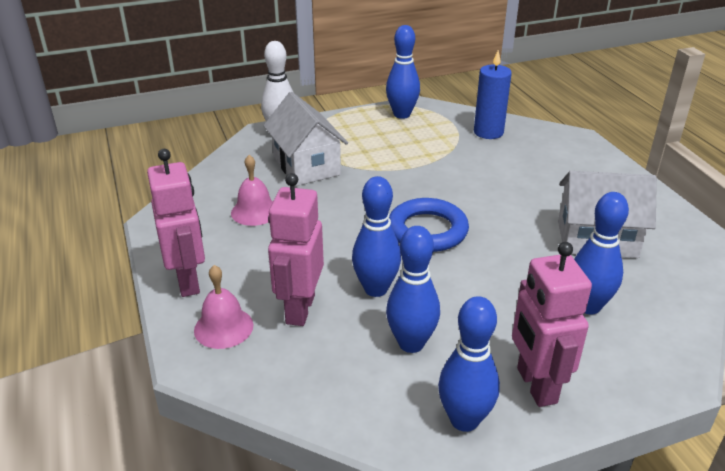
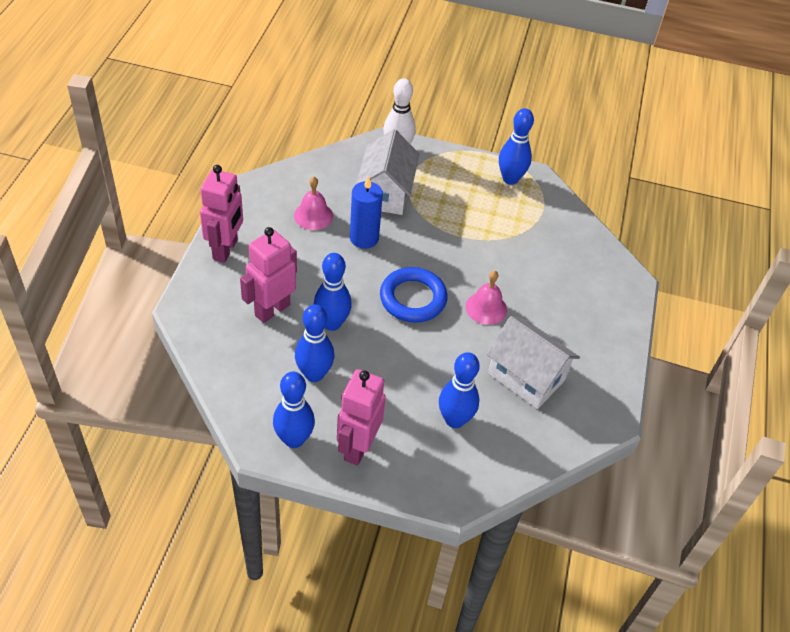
camera: 30 degrees right, 15 degrees up
pink bell [194,265,254,349] -> pink bell moved to [466,271,507,325]
blue candle [474,50,512,139] -> blue candle moved to [350,176,383,249]

